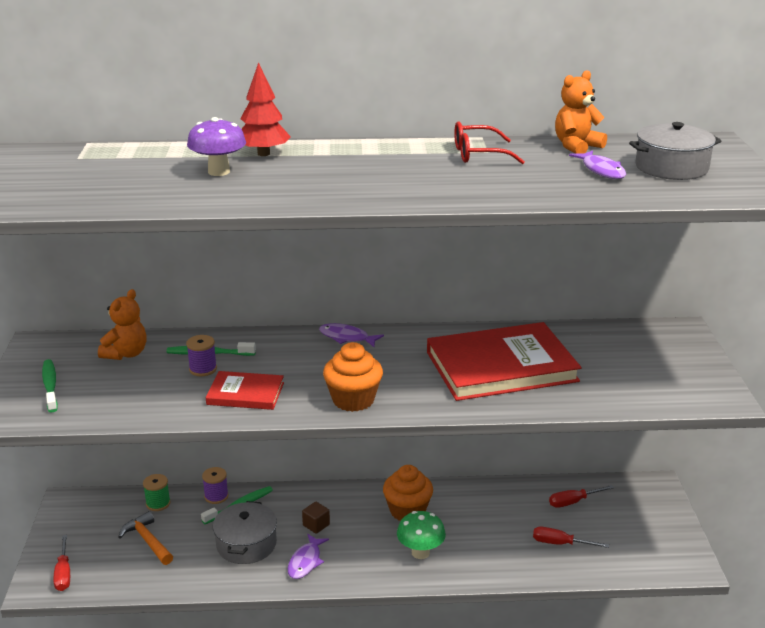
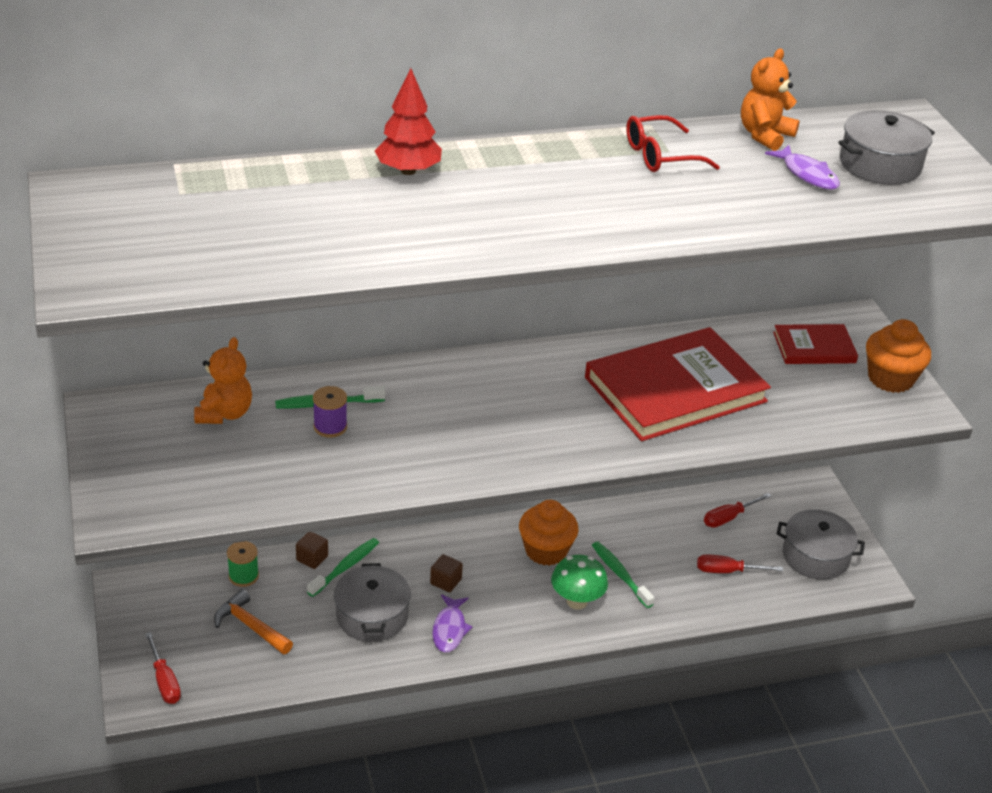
camera: 15 degrees left, 10 degrees up
green toothbrush [42,359,58,413] -> green toothbrush moved to [592,542,655,608]
purple mushroom [187,117,246,176] -> none
purple spool [202,467,228,504] -> brown cube [296,532,328,569]
red book [206,371,284,410] -> red book moved to [773,324,858,364]
purple fish [319,323,384,347] -> none
orange cupcake [323,342,383,412] -> orange cupcake moved to [866,319,931,393]
none -> grey pot [777,509,865,580]

